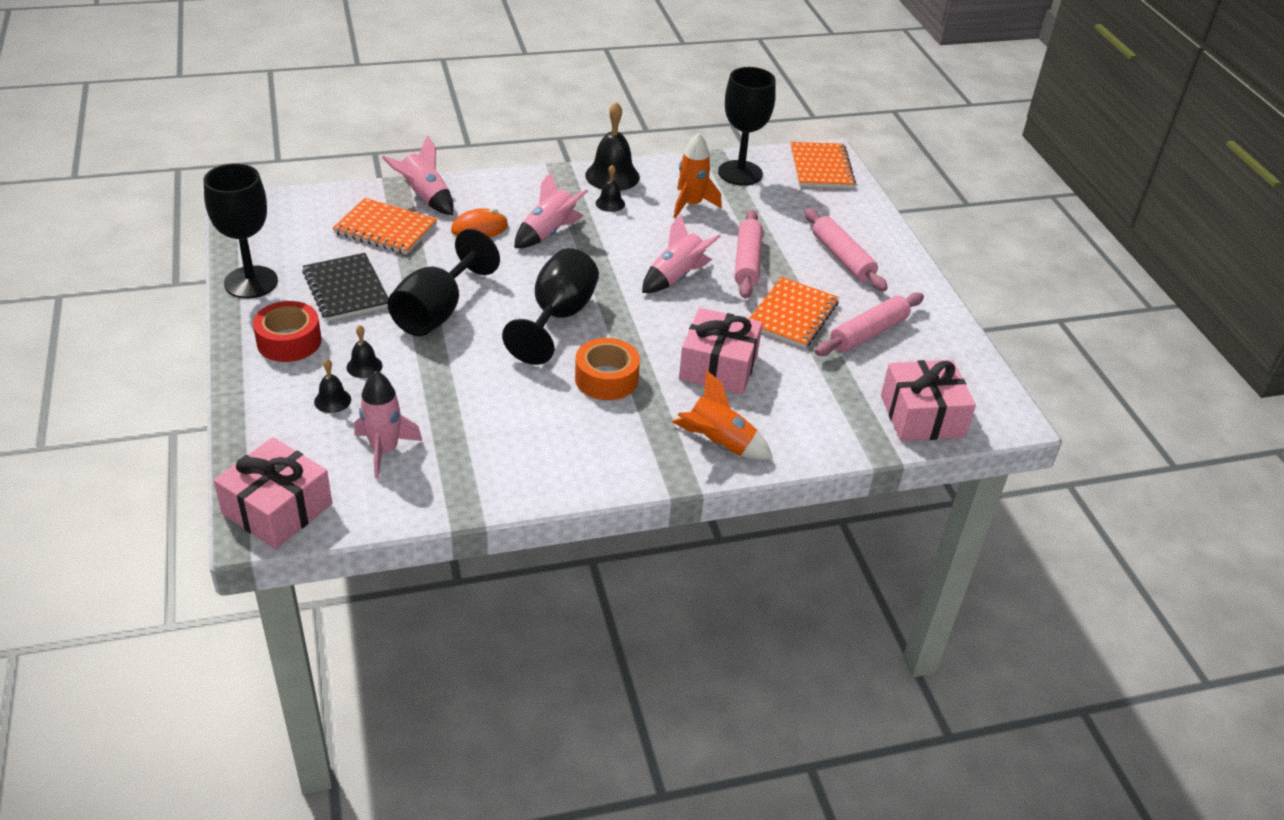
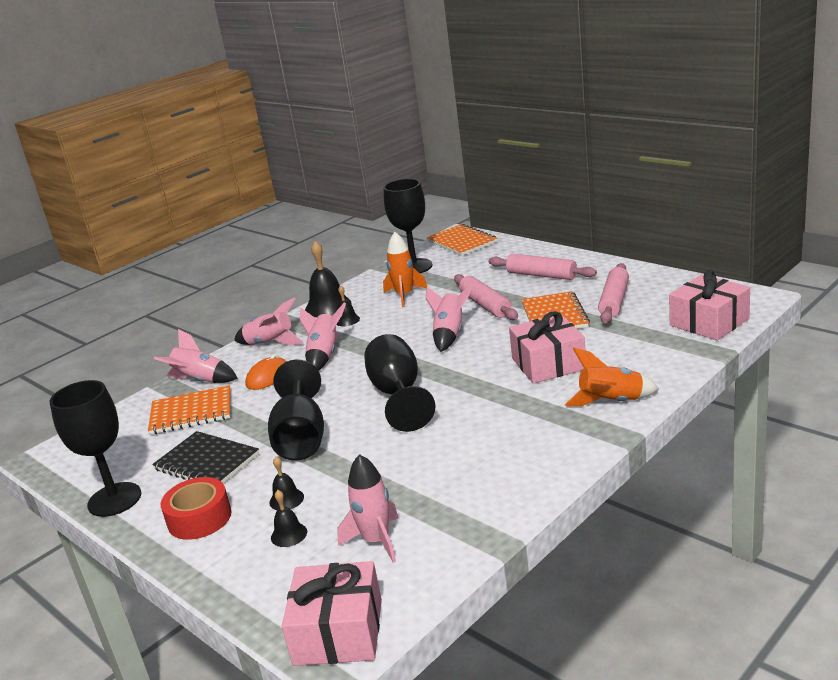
camera: 25 degrees left, 15 degrees down
orange tape [575,338,640,400] -> none
none -> pink rocket [234,297,304,346]

